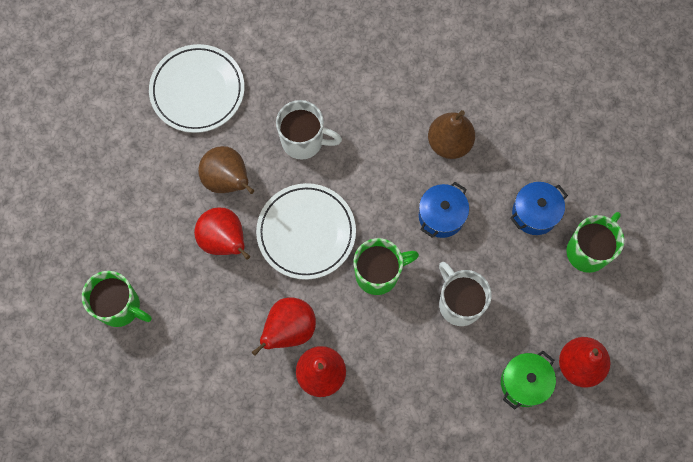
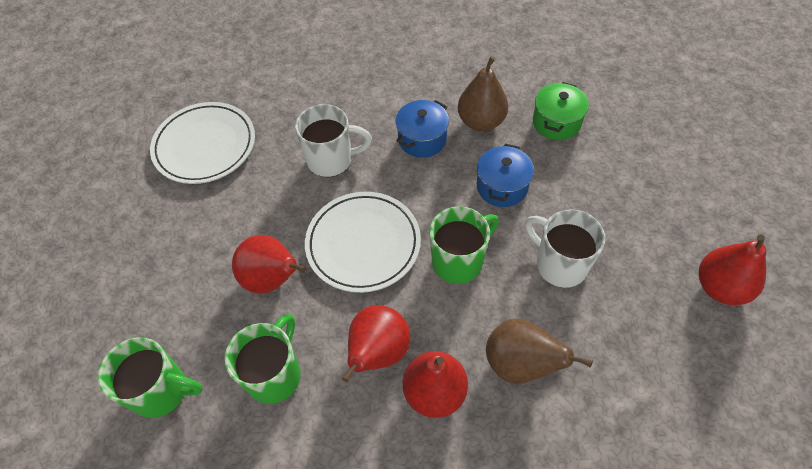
camera: 15 degrees left, 15 degrees down
brown pear [198,146,254,194] -> brown pear moved to [486,318,593,384]
green pot [501,351,556,410] -> green pot moved to [533,82,589,140]
blue pot [510,182,568,235] -> blue pot moved to [396,100,449,158]
green mug [566,212,624,273] -> green mug moved to [225,314,301,404]

